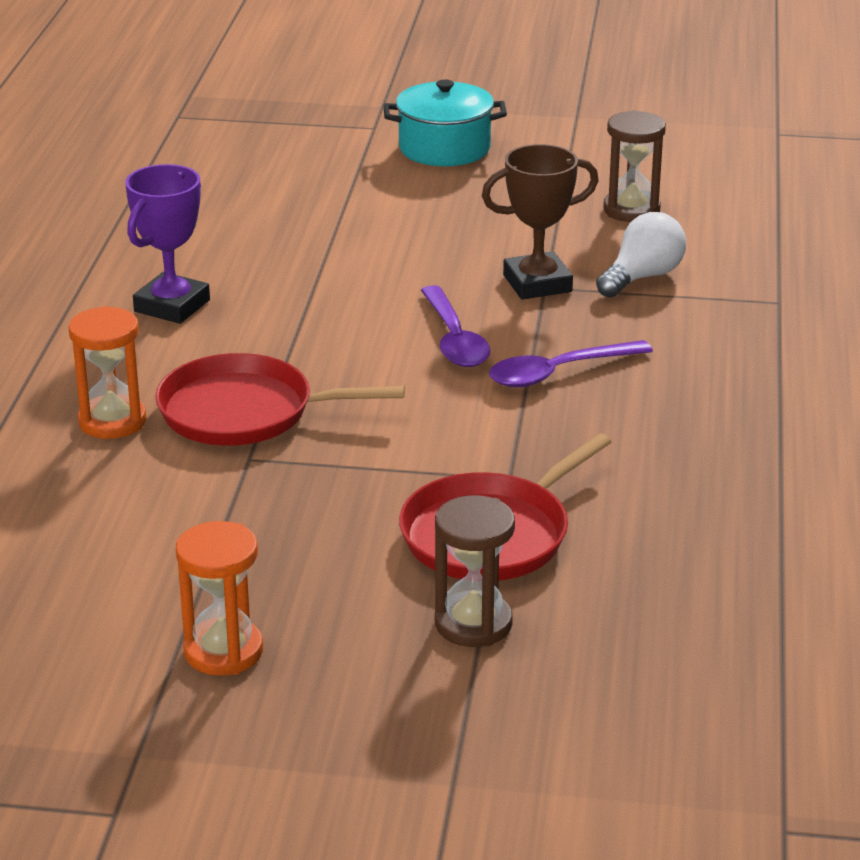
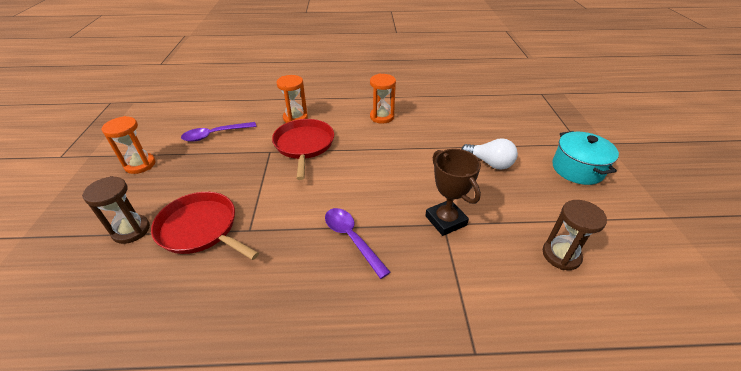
camera: 80 degrees right, 10 degrees up
purple trophy [125,164,210,324] -> orange hourglass [370,74,396,124]
purple spoon [421,285,491,367] -> purple spoon moved to [181,122,256,142]
white light bulb [596,212,686,298] -> white light bulb moved to [461,138,518,169]

